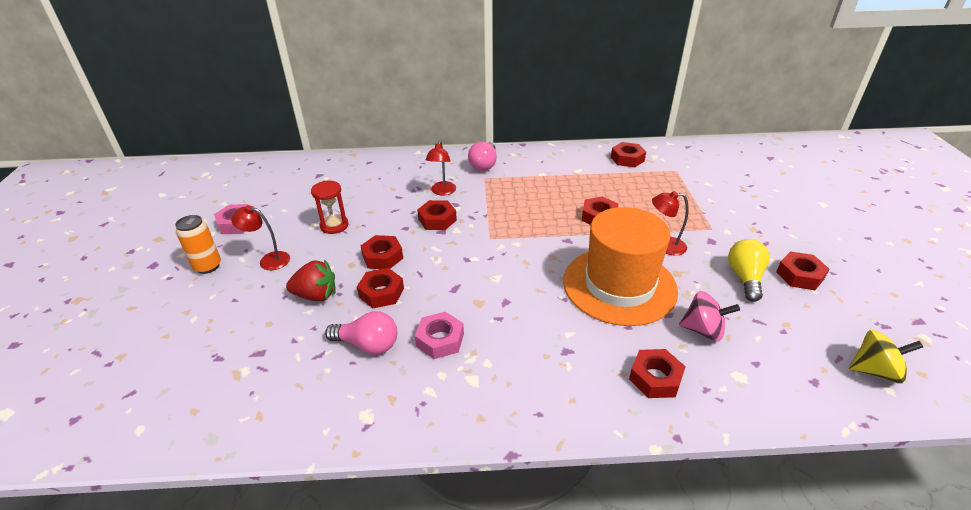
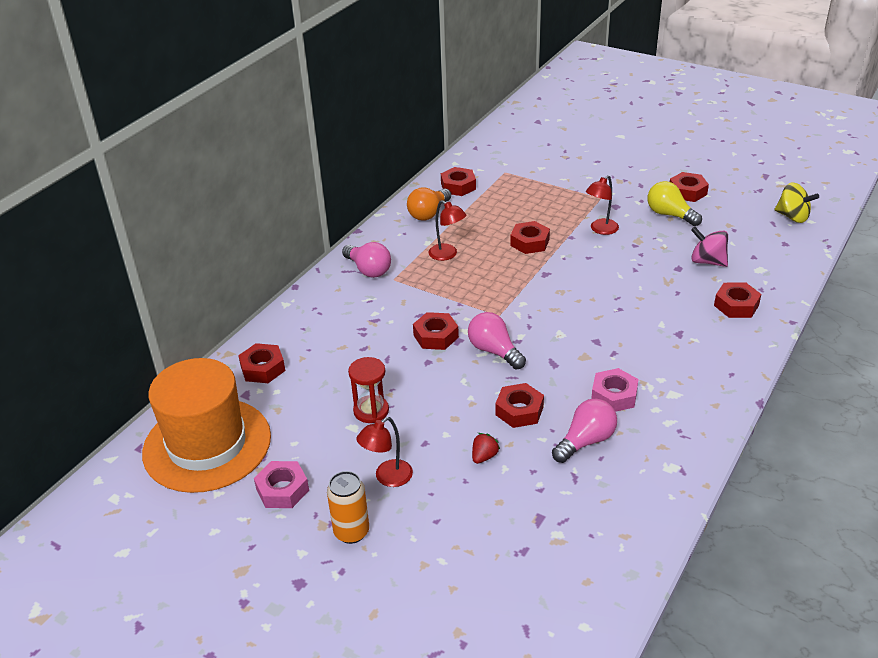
camera: 55 degrees left, 0 degrees up
red strawberry [286,259,336,301] -> red strawberry [472,433,500,464], size x0.57
red nut [361,235,403,269] -> red nut moved to [238,343,285,383]
red lamp [426,141,456,195] -> red lamp moved to [428,200,466,261]
orange hat [563,207,678,326] -> orange hat moved to [142,358,271,493]
pink spinning top [679,291,740,342] -> pink spinning top turned 105 degrees counterclockwise [691,227,728,267]
yellow spinning top [849,330,923,383] -> yellow spinning top turned 90 degrees clockwise [775,182,819,223]
none -> orange light bulb [407,188,451,221]
none -> pink light bulb [468,312,526,369]

